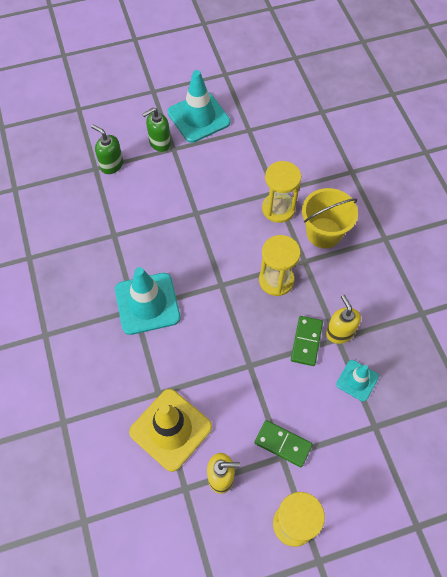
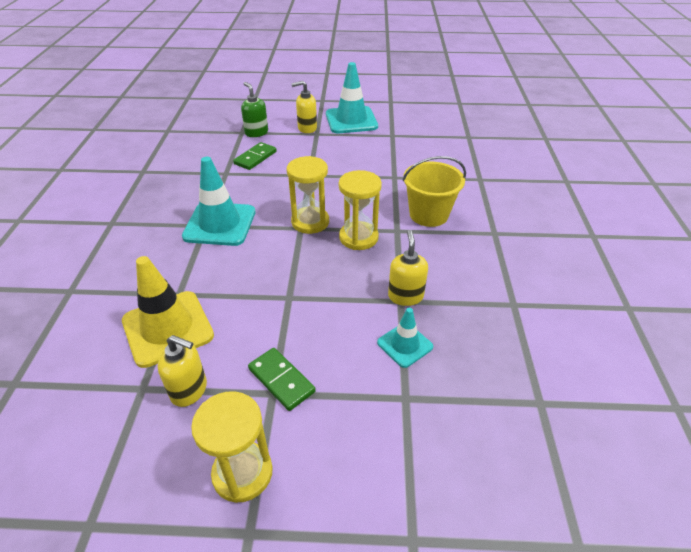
camera: 20 degrees right, 20 degrees down
green soap dispenser [142,108,171,152] -> yellow soap dispenser [291,81,317,133]
yellow hourglass [262,161,301,223] -> yellow hourglass moved to [286,156,329,234]
green domino [291,316,323,366] -> green domino moved to [233,142,277,170]

